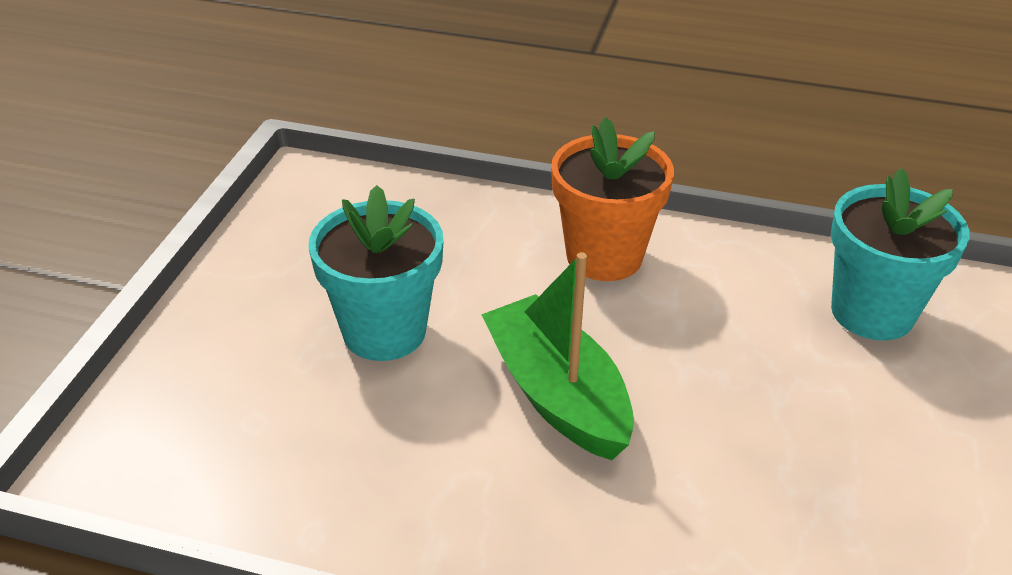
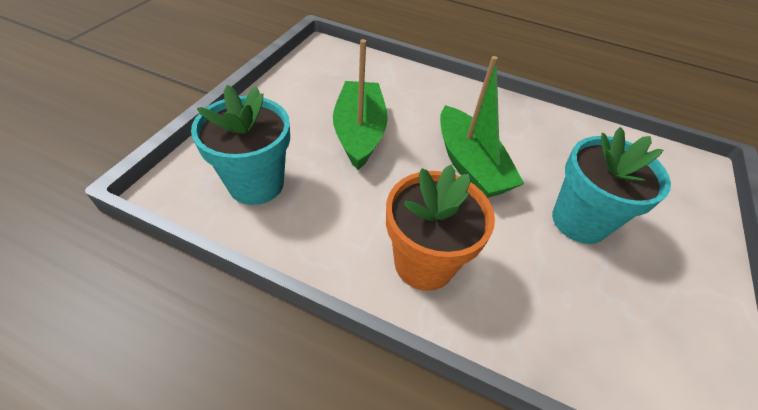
camera: 175 degrees left, 10 degrees up
none -> green boat [333,39,388,170]

